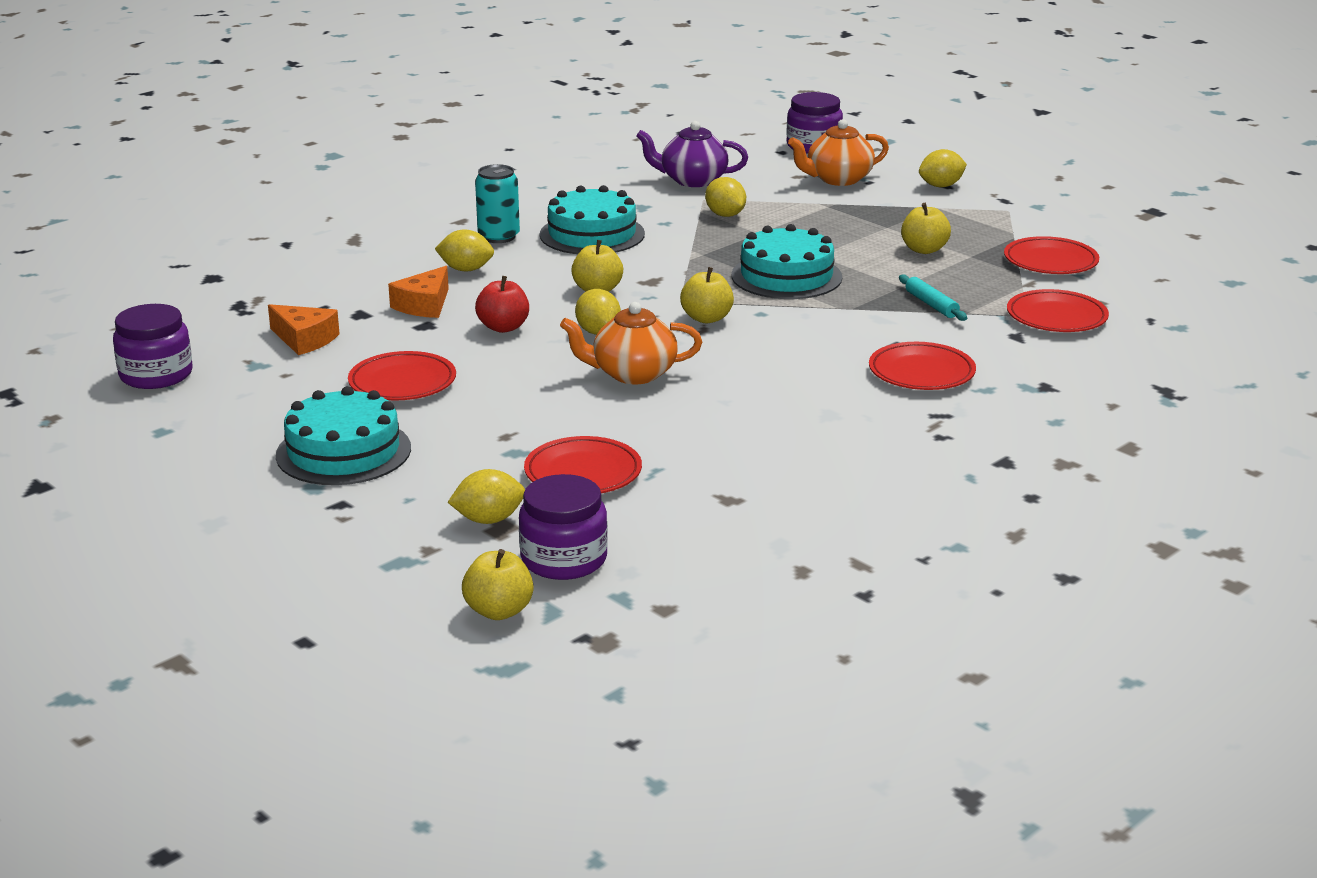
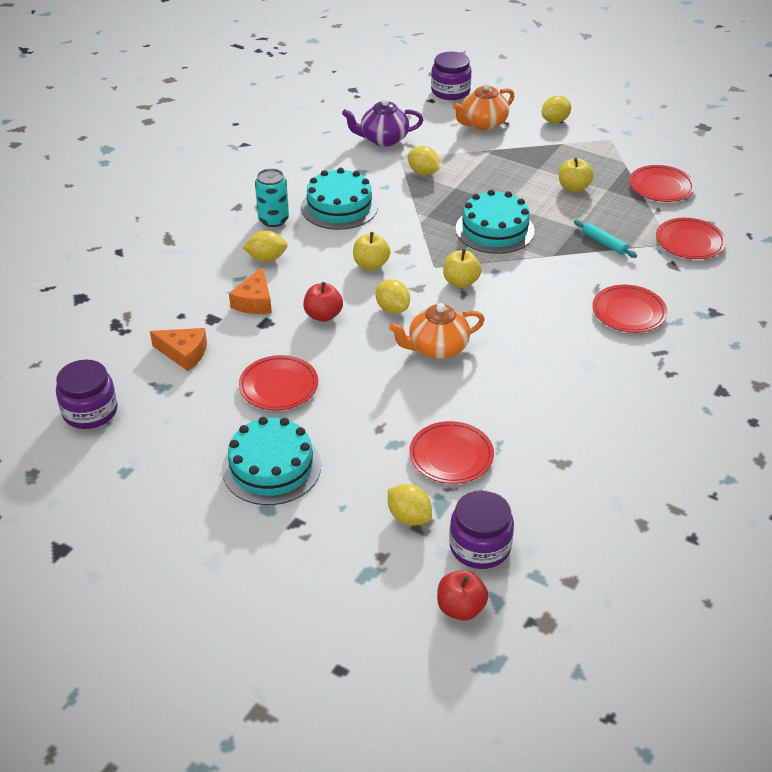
camera: 15 degrees left, 15 degrees up
yellow lemon [448,469,525,524] -> yellow lemon turned 75 degrees clockwise [388,484,432,526]
yellow apple [462,549,534,620] -> red apple [437,570,488,621]

